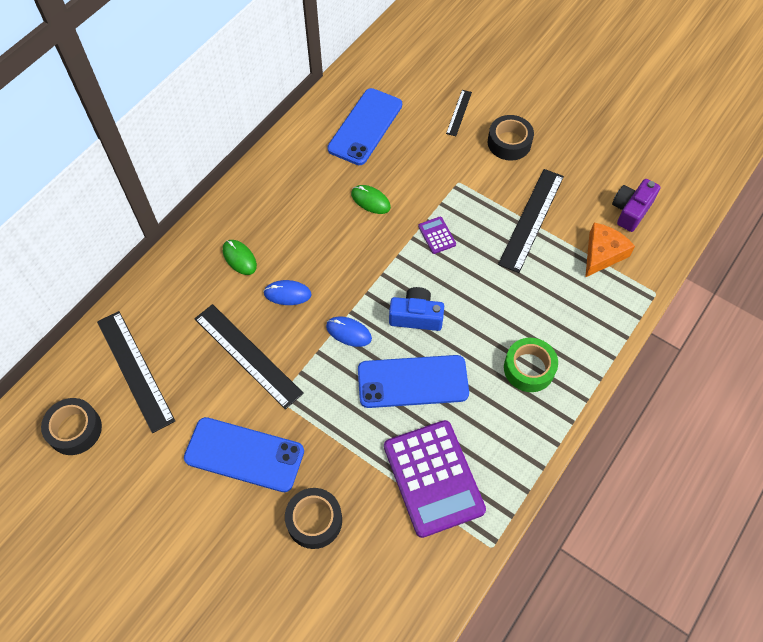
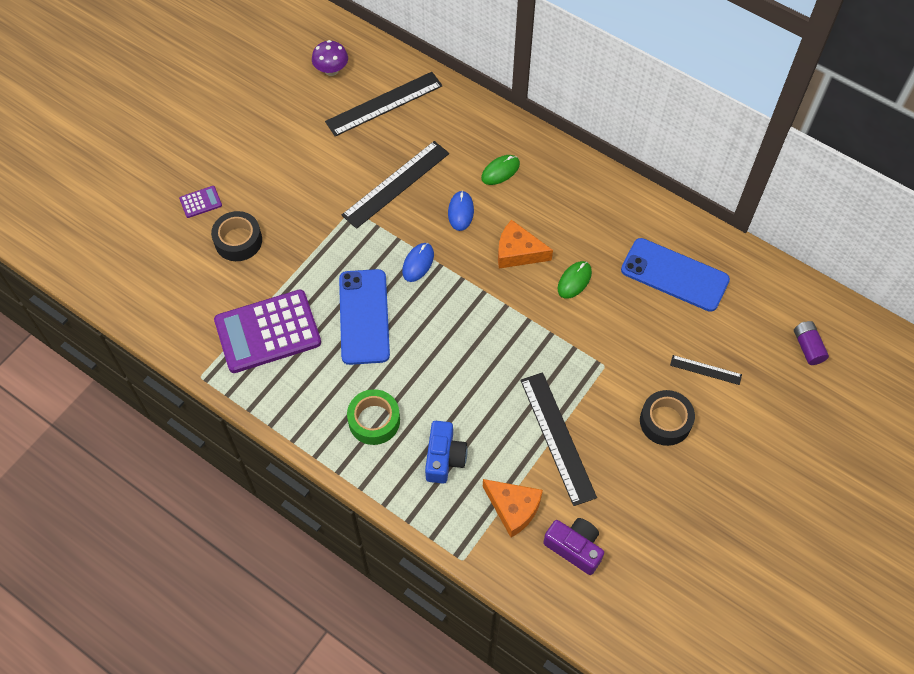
camera: 90 degrees right, 0 degrees up
black tape [41,398,102,455] -> purple mushroom [312,40,348,76]
blue phone [184,417,304,492] -> none
blue camera [389,287,444,331] -> blue camera moved to [425,421,468,484]
purple calculator [418,217,456,254] -> purple calculator moved to [179,186,222,218]
black ruler [498,169,564,273] -> black ruler turned 45 degrees clockwise [520,372,597,506]
none -> orange cheese [498,220,553,269]
none -> purple battery [794,321,829,365]

